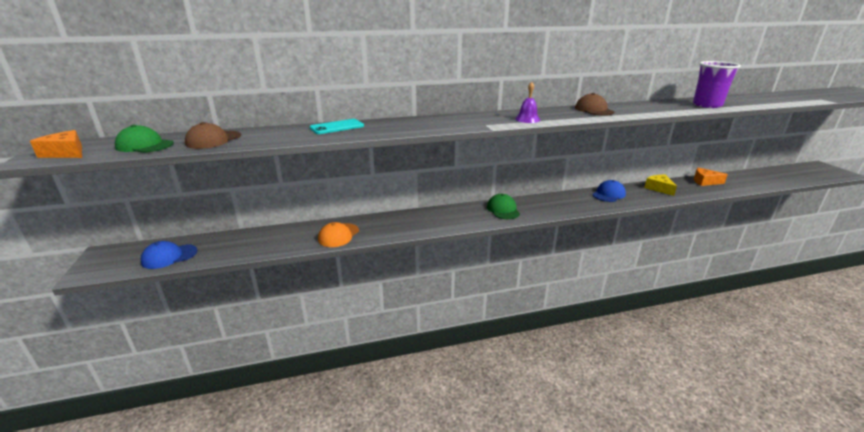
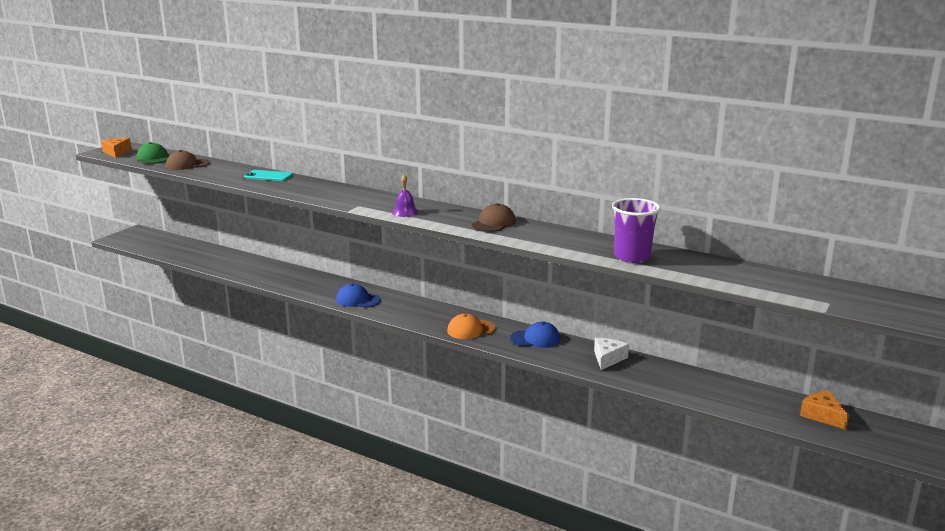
camera: 45 degrees right, 5 degrees down
blue cap [141,241,198,269] -> blue cap moved to [336,284,381,308]
orange cap [318,222,359,247] -> orange cap moved to [447,314,496,339]
green cap [487,194,520,219] -> none
yellow cheese [644,175,677,196] -> white cheese [594,338,629,370]
orange cheese [694,167,728,186] -> orange cheese moved to [800,391,849,429]

